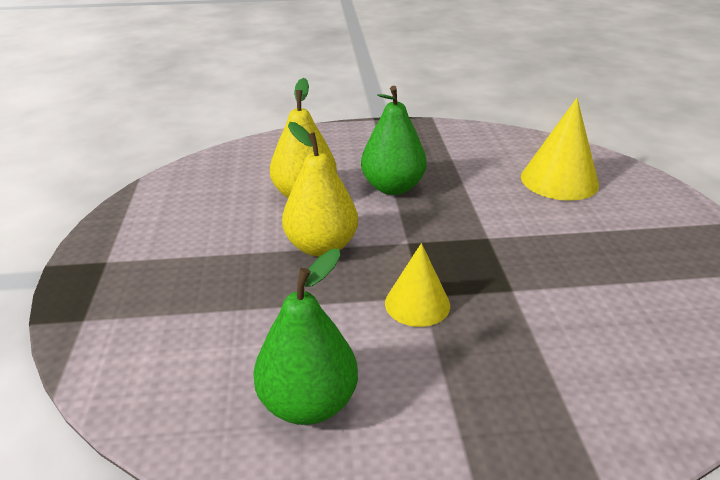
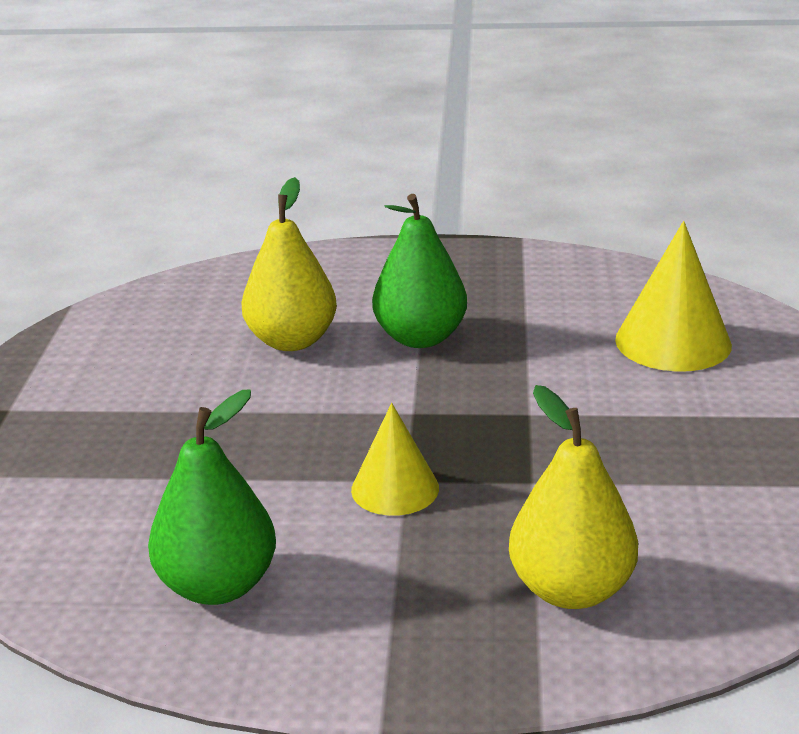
camera: 10 degrees right, 5 degrees down
yellow pear [282,122,358,257] -> yellow pear moved to [509,385,638,609]

